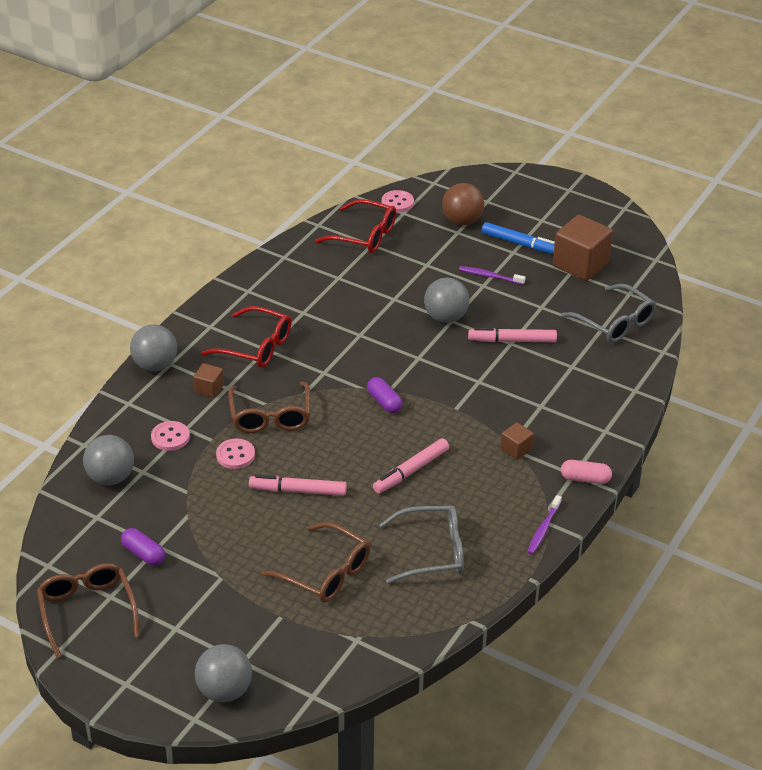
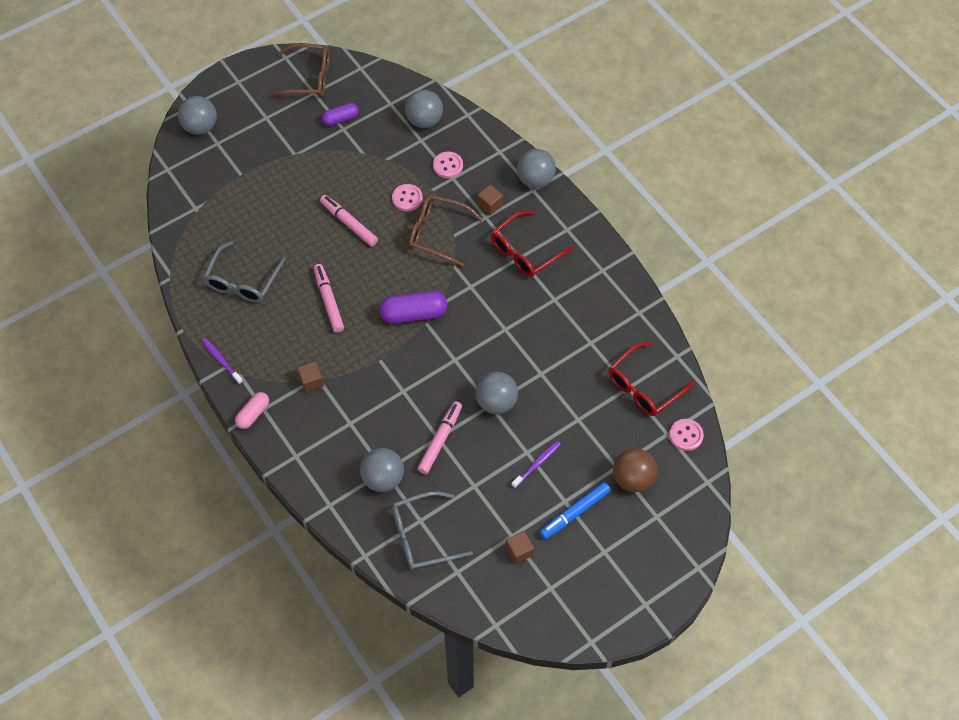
camera: 115 degrees right, 20 degrees up
pink marker [249,475,347,496] -> pink marker turned 75 degrees counterclockwise [320,195,378,246]
brown glasses [262,522,370,602] -> none
purple capsule [367,377,403,413] -> purple capsule [379,291,447,324], size x1.62
brown cube [553,215,613,281] -> brown cube [506,531,534,564], size x0.49
none -> grey ball [360,448,404,492]

